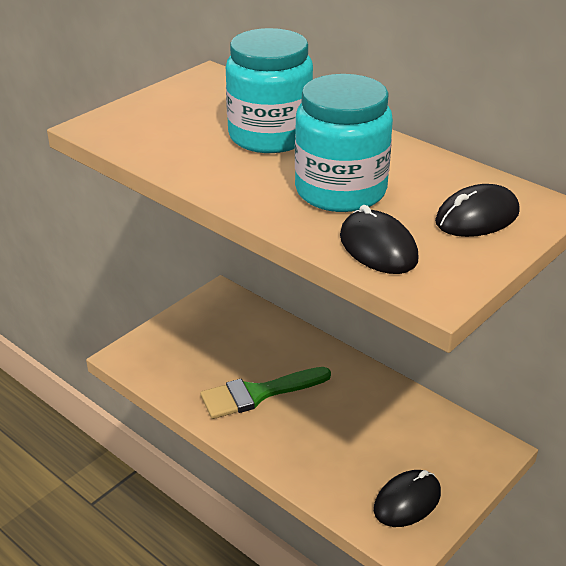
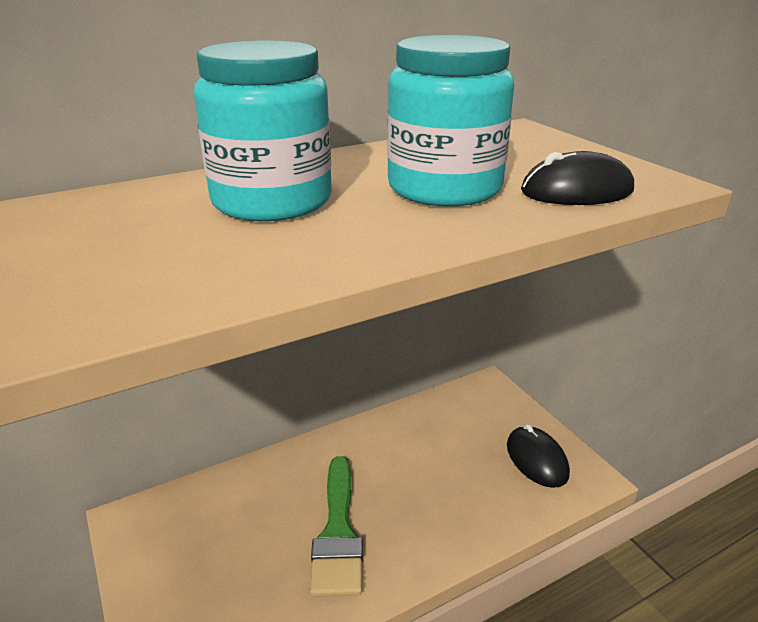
camera: 70 degrees left, 5 degrees down
black mouse [435,184,520,237] -> none

